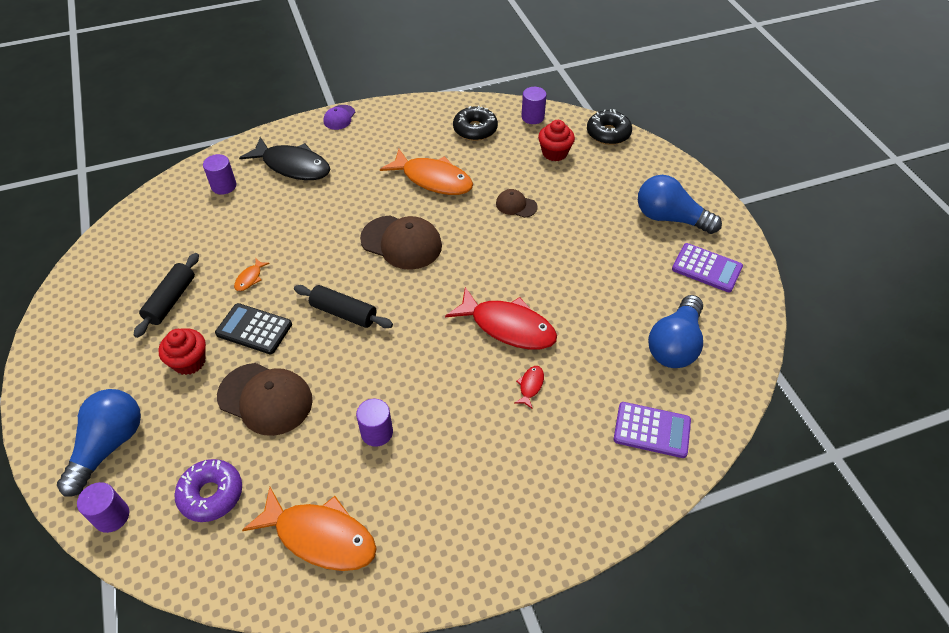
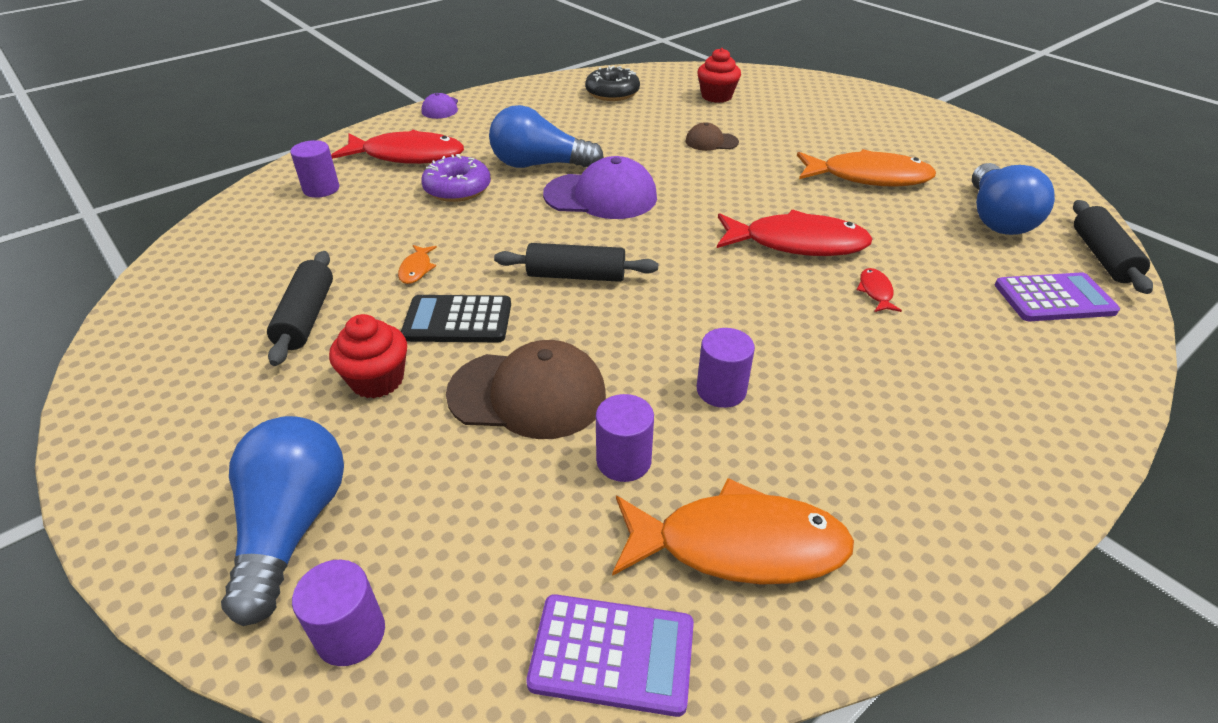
camera: 20 degrees left, 10 degrees down
purple donut [175,459,242,522] -> purple donut moved to [421,154,491,202]
black fish [239,137,330,180] -> red fish [331,130,464,164]
brown cap [360,215,442,270] -> purple cap [543,156,657,219]
orange fish [380,149,473,195] -> orange fish moved to [797,149,936,187]
purple cylinder [521,87,547,124] -> purple cylinder moved to [596,394,654,482]
black donut [587,109,632,145] -> none
blue light bulb [638,175,722,234] -> blue light bulb moved to [489,105,604,168]
purple calculator [672,243,743,292] -> purple calculator moved to [526,594,694,717]
none -> black rolling pin [1073,200,1153,294]

